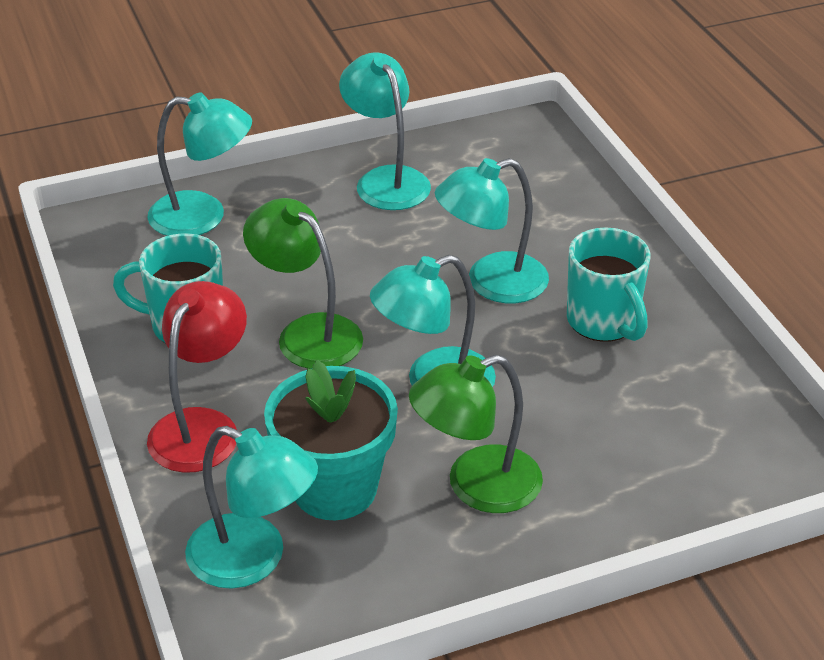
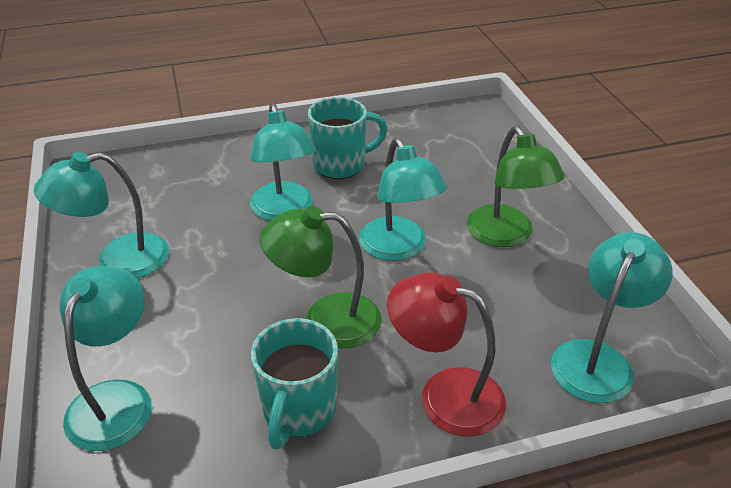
camera: 85 degrees left, 0 degrees up
green lamp [243,198,363,369] -> green lamp turned 45 degrees clockwise [260,206,382,349]
turquoise flower pot [264,360,398,520] -> none

